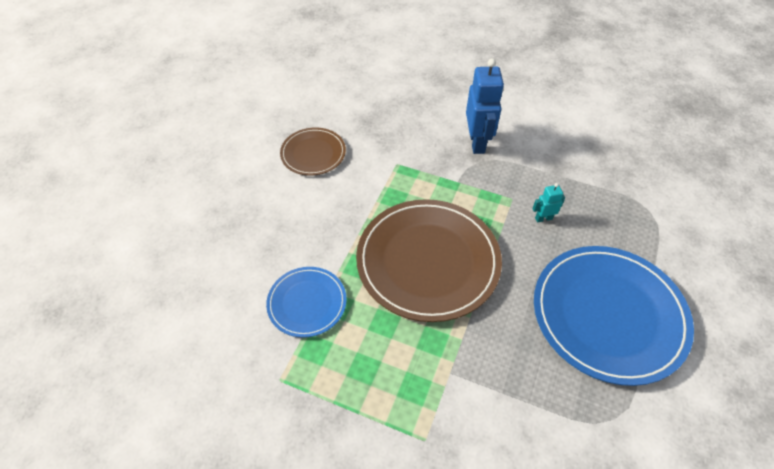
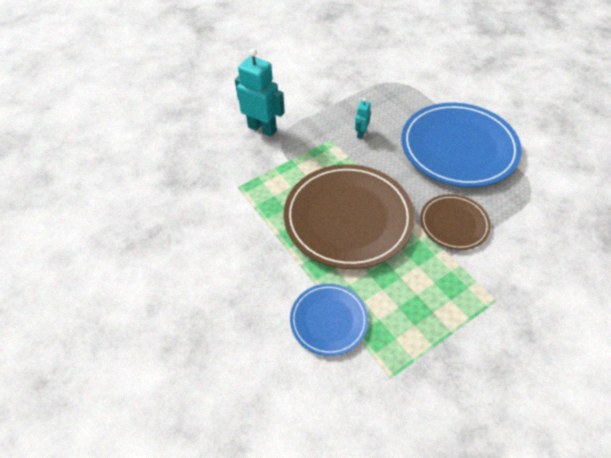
camera: 55 degrees left, 0 degrees up
brown plate [280,128,346,176] -> brown plate moved to [420,194,491,250]
blue robot [466,58,504,154] -> turquoise robot [235,49,285,137]

